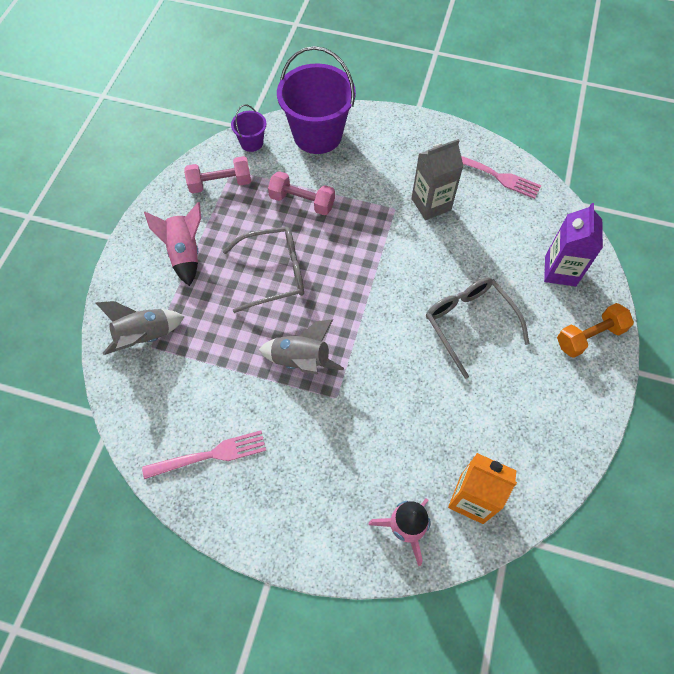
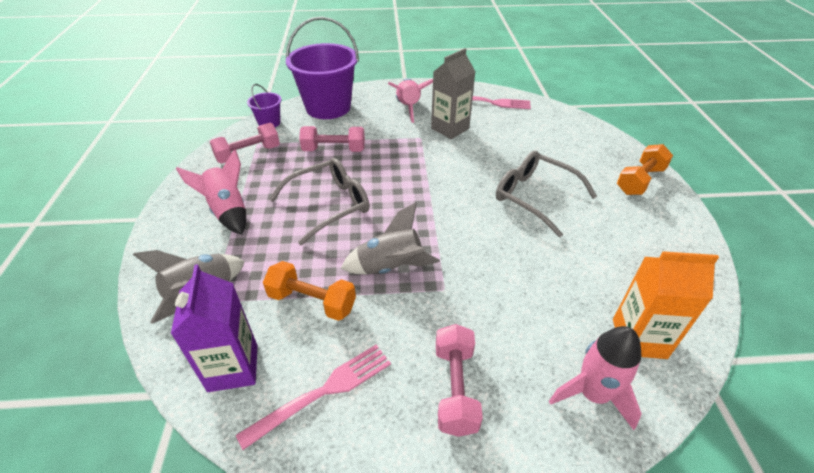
camera: 20 degrees left, 20 degrees down
purple carton [544,203,603,287] -> purple carton moved to [171,264,258,392]
none -> orange dumbbell [263,261,356,321]
none -> pink rocket [388,79,433,123]
none -> pink dumbbell [436,324,483,437]

